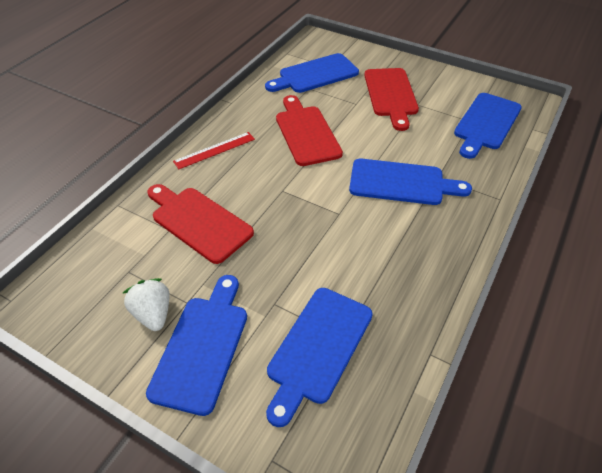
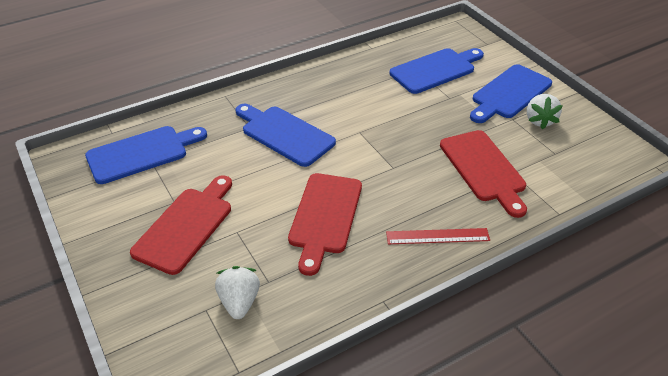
camera: 150 degrees left, 5 degrees down
blue cutting board [265,53,359,93] -> white strawberry [215,266,260,319]

